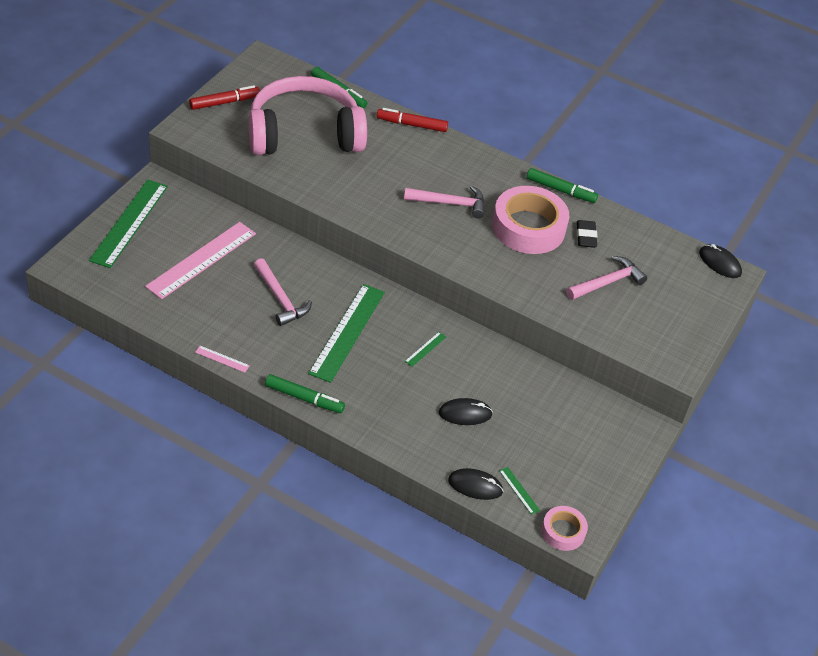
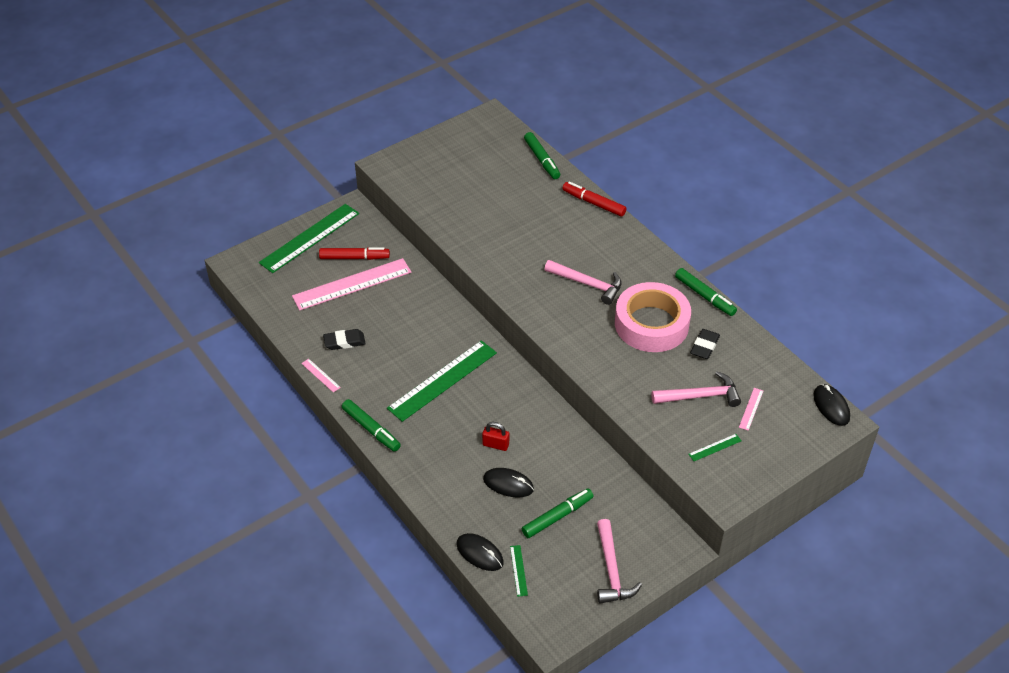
camera: 30 degrees right, 0 degrees up
red marker [189,85,260,110] -> red marker moved to [319,247,390,260]
pink headphones [249,76,367,155] -> none
pink hammer [254,258,312,326] -> pink hammer moved to [597,519,642,603]
green ruler [405,332,446,367] -> green ruler moved to [688,434,742,461]
pink tape [541,506,588,551] -> none
none -> black eraser [323,329,366,350]
none -> red padlock [482,422,509,451]
none -> green marker [522,489,593,538]
none -> pink ruler [739,388,763,431]

